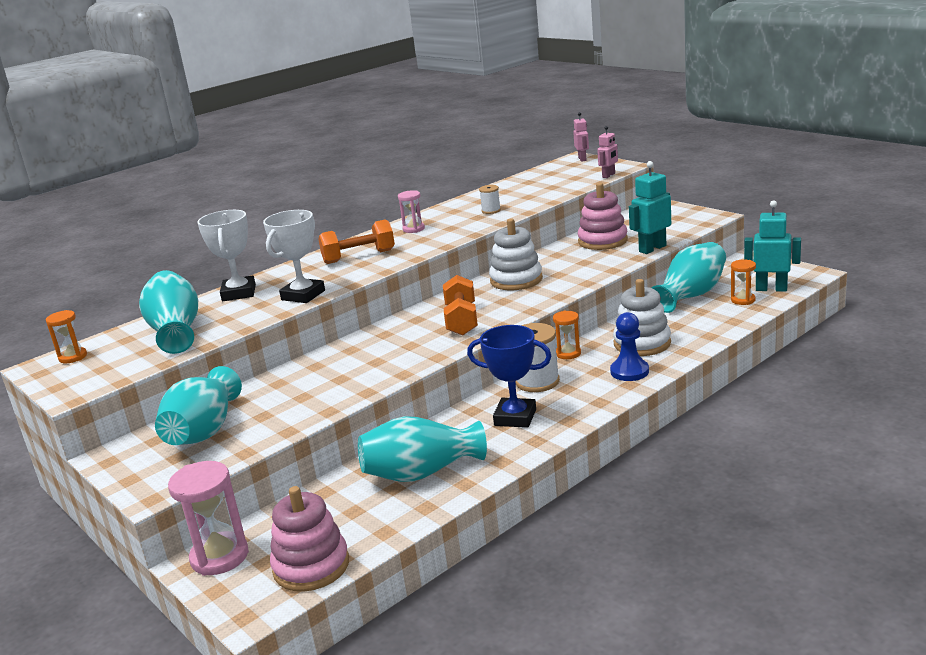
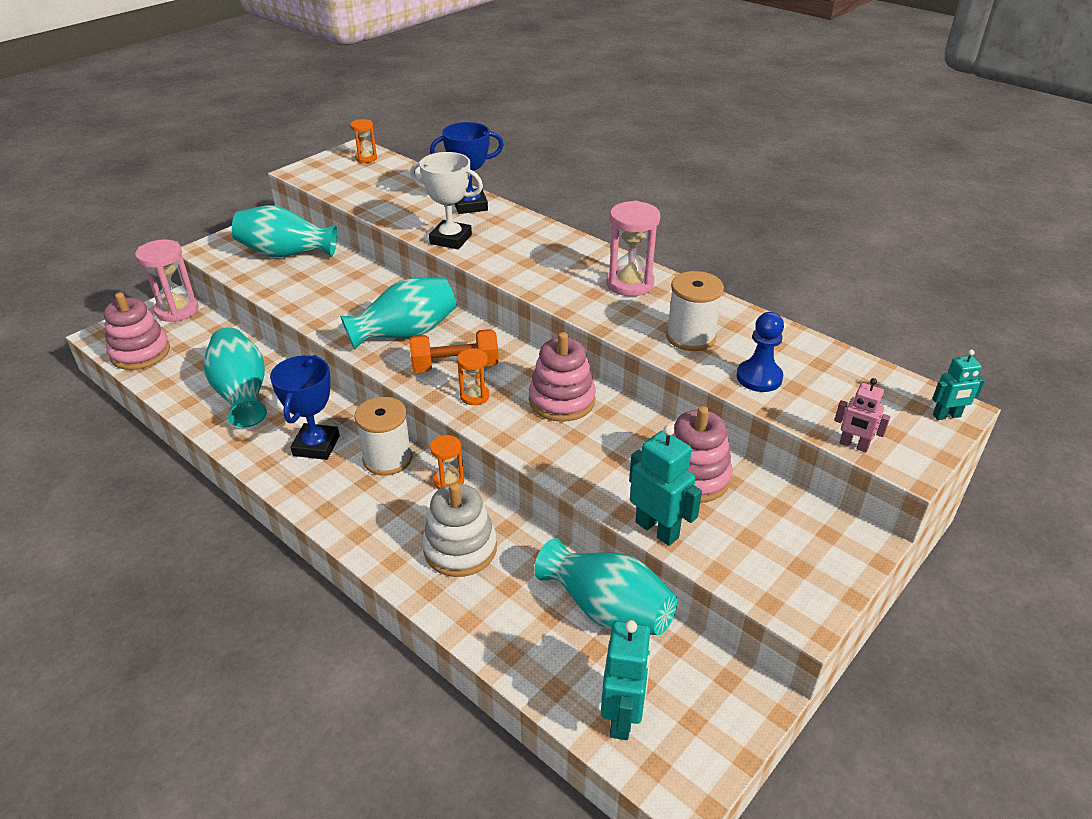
camera: 80 degrees right, 15 degrees up
turquoise vase [139,270,198,354] -> turquoise vase moved to [340,278,457,350]
white trophy [197,210,256,301] -> blue trophy [430,122,504,214]
orange dumbbell [318,219,395,264] -> none
pink hourglass [398,190,425,233] -> pink hourglass [606,201,661,296], size x1.74
white spool [479,185,501,214] -> white spool [666,271,724,351], size x1.88
white stacking toy [489,218,543,290] -> pink stacking toy [529,332,596,422]
pink robot [573,112,589,162] -> turquoise robot [932,350,985,420]
blue pawn [610,312,649,381] -> blue pawn moved to [737,312,784,392]
orange hourglass [731,260,756,305] -> orange hourglass moved to [457,348,490,405]

